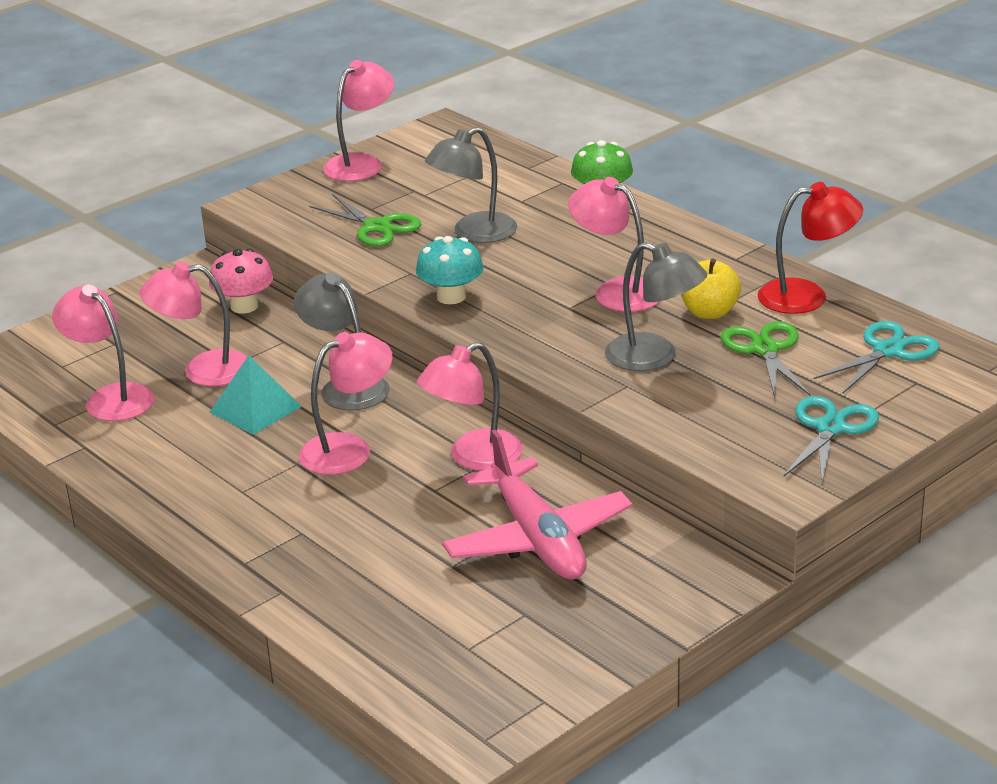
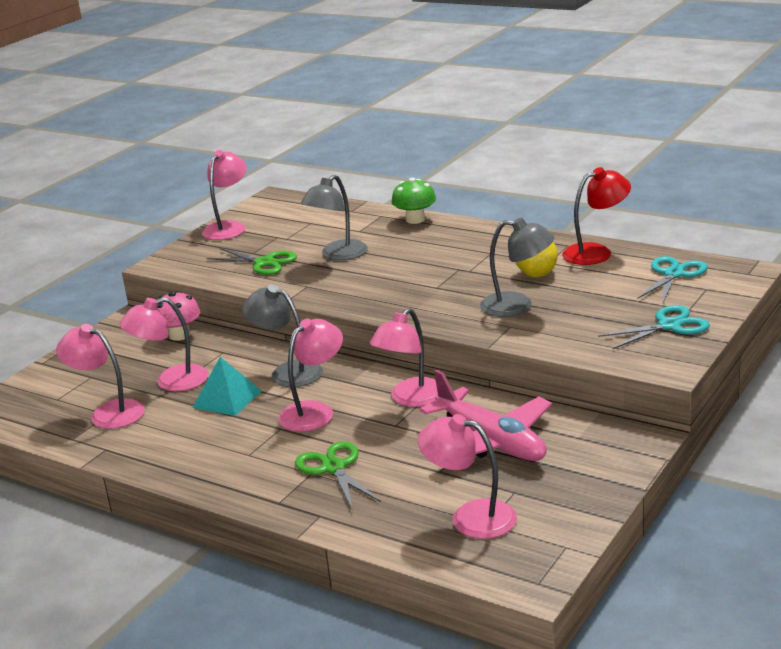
camera: 15 degrees left, 5 degrees down
turquoise mushroom [416,236,483,304] -> none
pink lamp [568,177,660,312] -> pink lamp moved to [417,414,517,539]
green scissors [721,321,811,398] -> green scissors moved to [295,441,381,509]
turquoise scissors [784,396,879,484] -> turquoise scissors turned 60 degrees clockwise [598,305,710,349]

